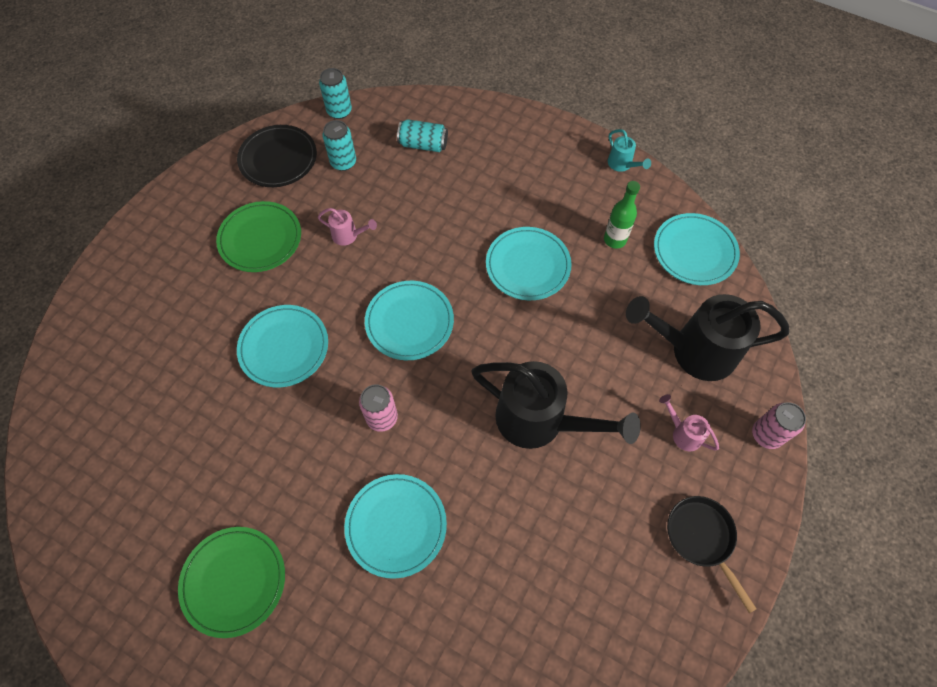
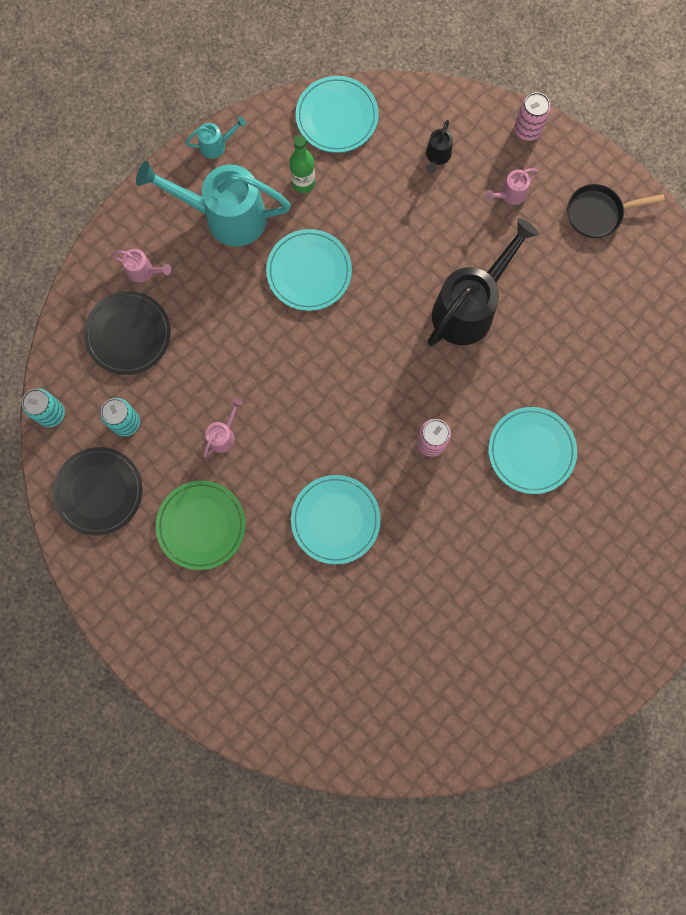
camera: 75 degrees left, 15 degrees up
green plate [178,527,285,638] -> none
turquoise plate [365,281,454,360] -> none
turquoise can [397,119,448,152] -> black plate [84,291,171,375]
black watering can [626,294,789,381] -> black watering can [426,120,453,174], size x0.43
none -> pink watering can [112,249,172,283]
none -> turquoise watering can [136,161,291,247]

